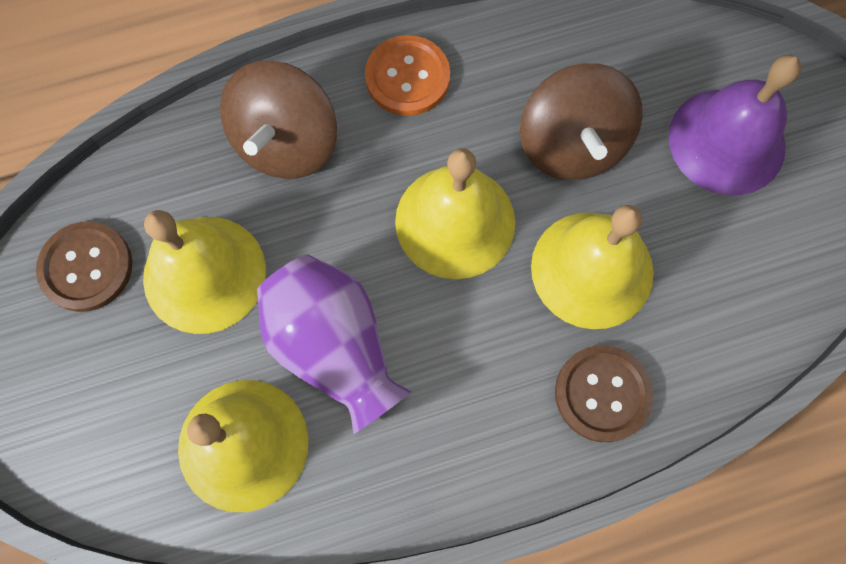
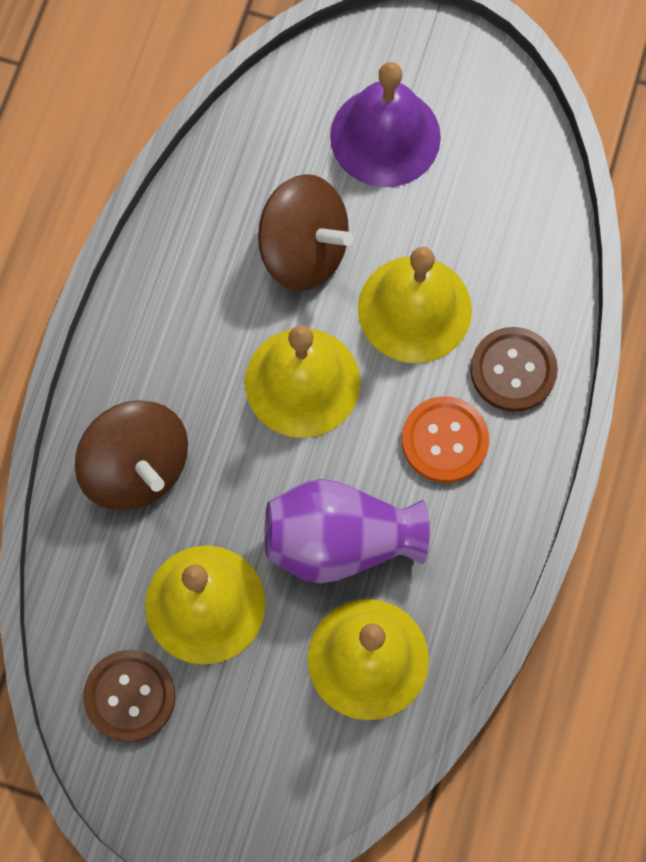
camera: 55 degrees left, 0 degrees up
orange button [365,35,450,116] -> orange button moved to [402,396,489,483]

